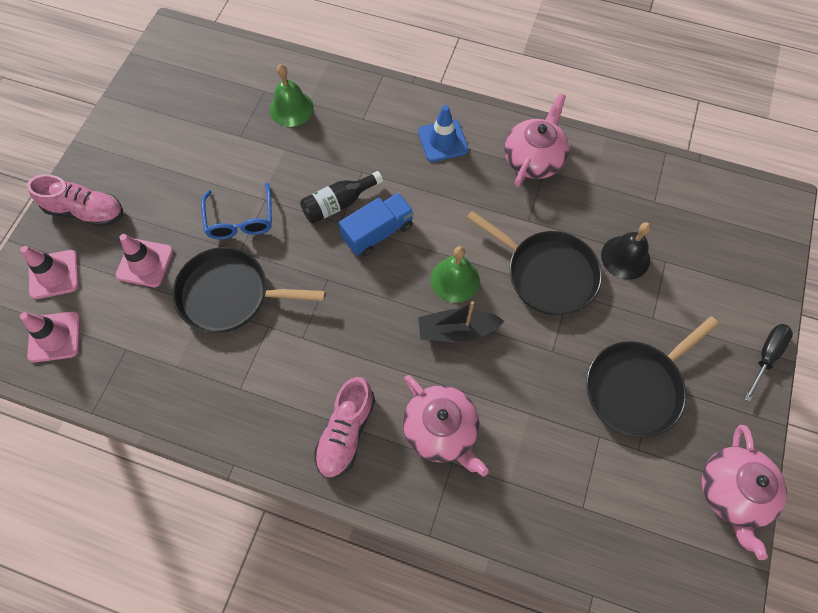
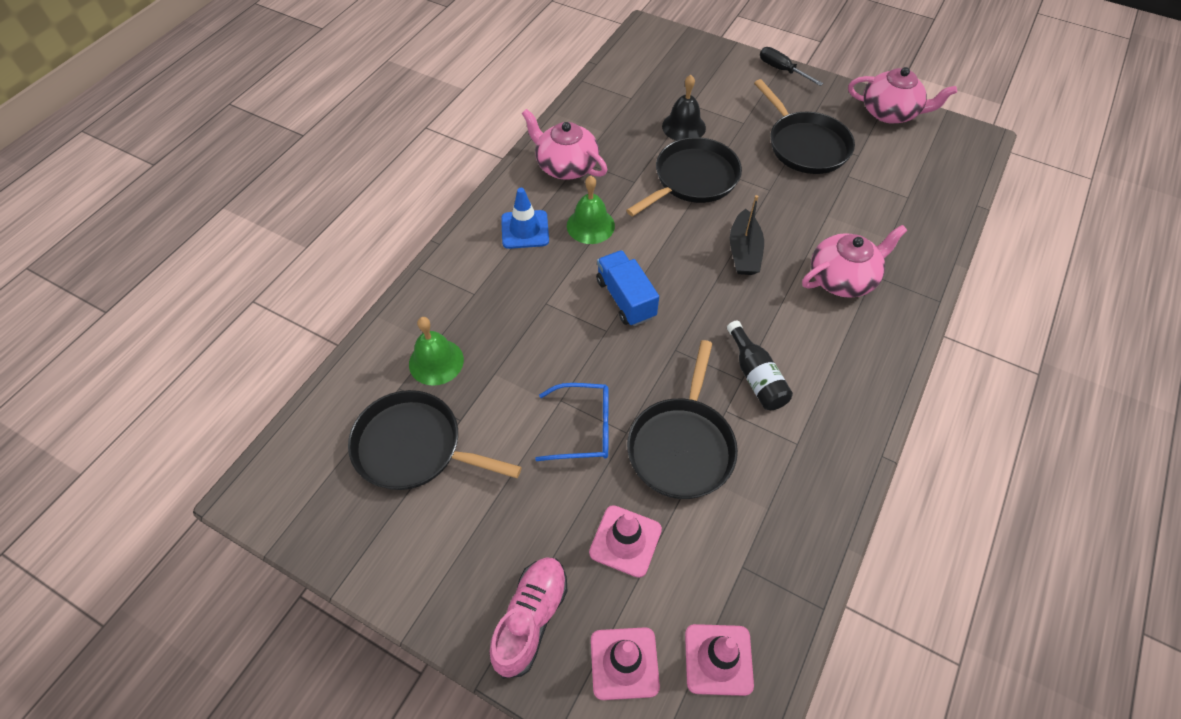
camera: 80 degrees left, 10 degrees down
black bottle [300,171,383,224] -> black bottle moved to [727,321,793,410]
pink shoe [314,377,375,478] -> none
green bell [430,246,480,303] -> green bell moved to [567,176,615,244]
none -> black pan [348,390,522,490]

